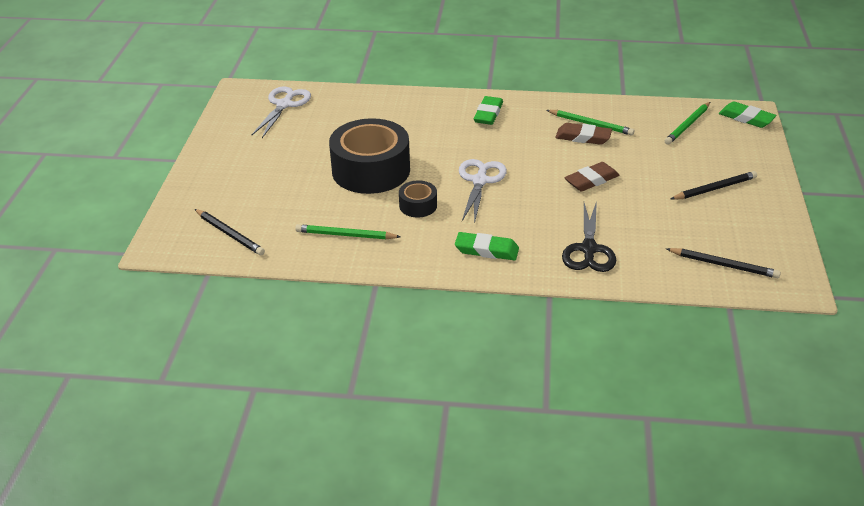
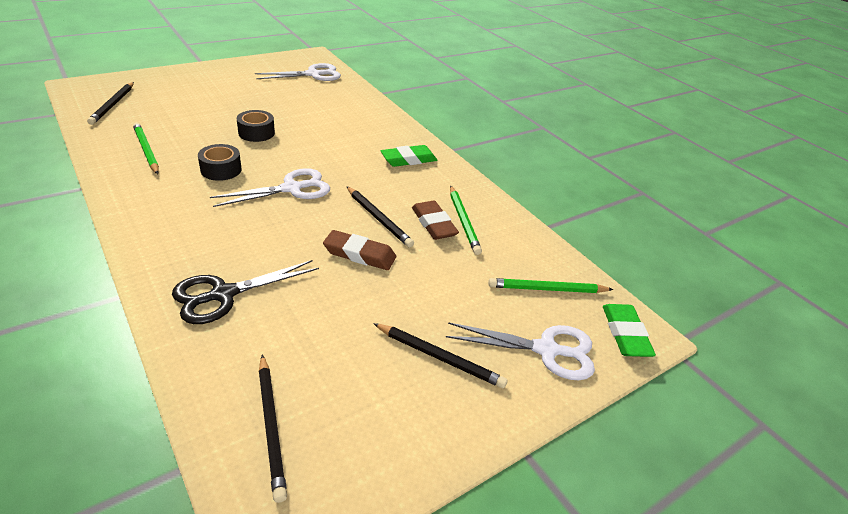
camera: 45 degrees right, 0 degrees up
black tape [329,118,410,194] -> black tape [237,110,275,142], size x0.46
green eraser [455,232,519,260] -> none
none -> black pencil [346,186,414,248]
none -> white scissors [446,322,595,380]

